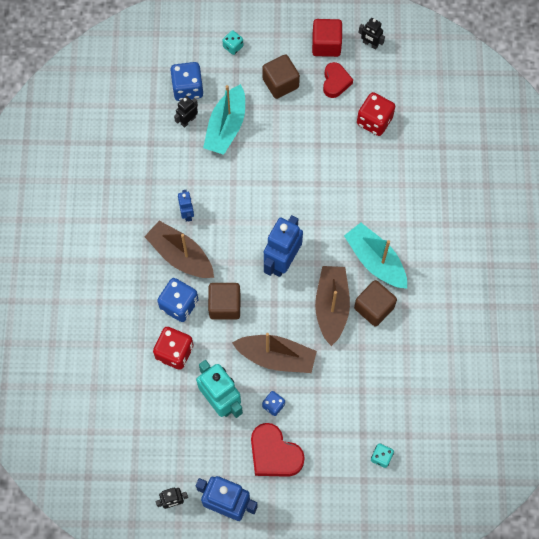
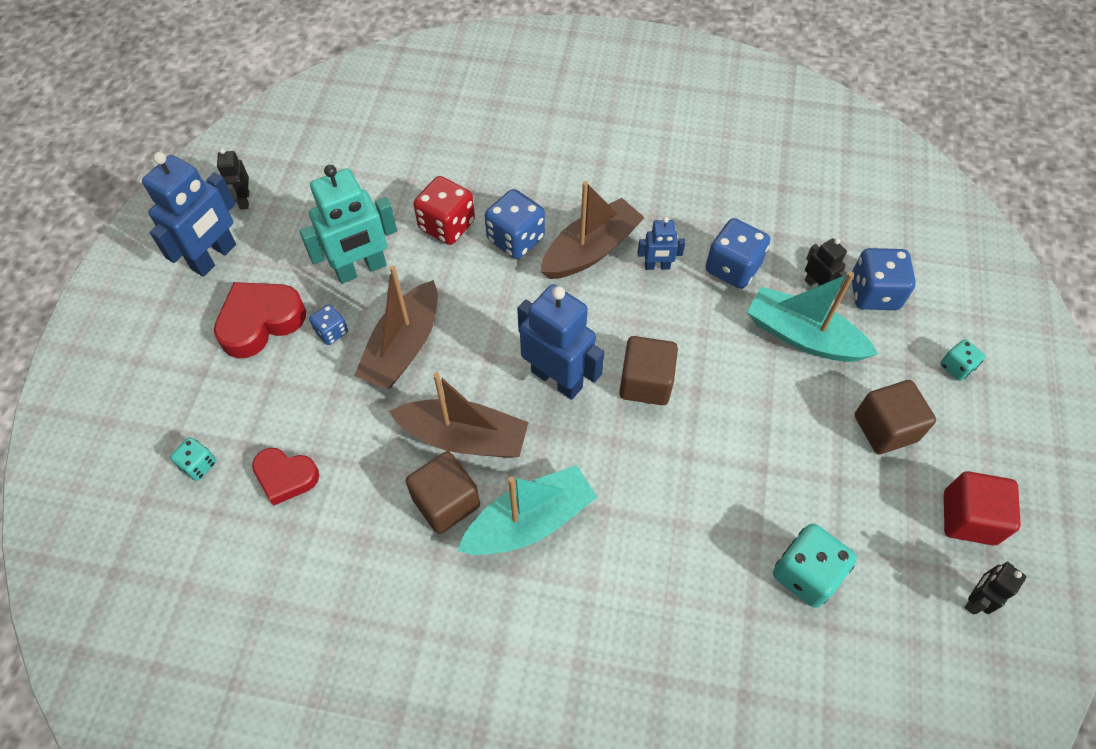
camera: 100 degrees right, 10 degrees down
brown cube [208,283,240,320] -> brown cube moved to [619,336,678,405]
red heart [323,62,353,98] -> red heart moved to [252,448,319,506]
red dice [357,92,395,136] -> turquoise dice [773,524,857,608]
none -> blue dice [705,218,770,289]

